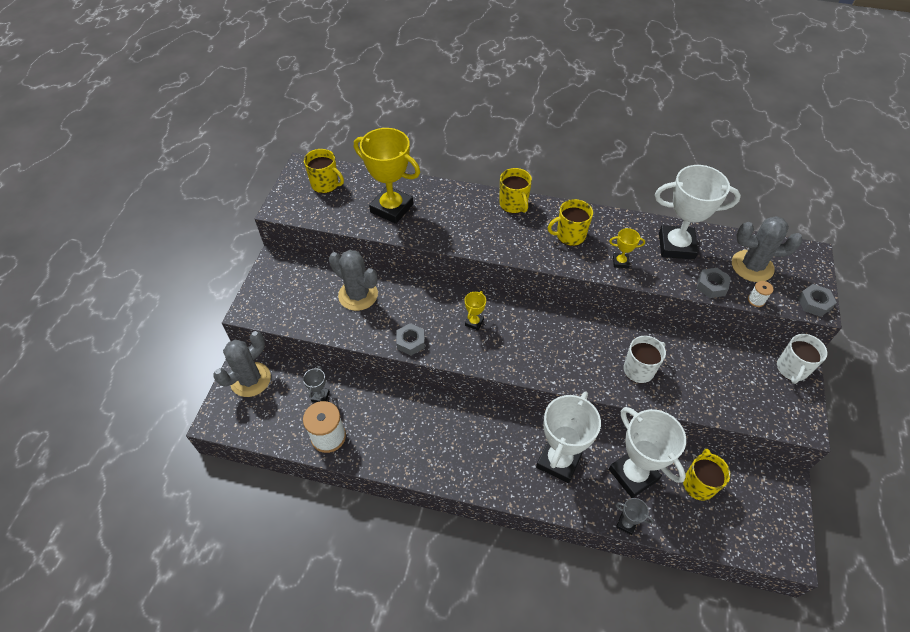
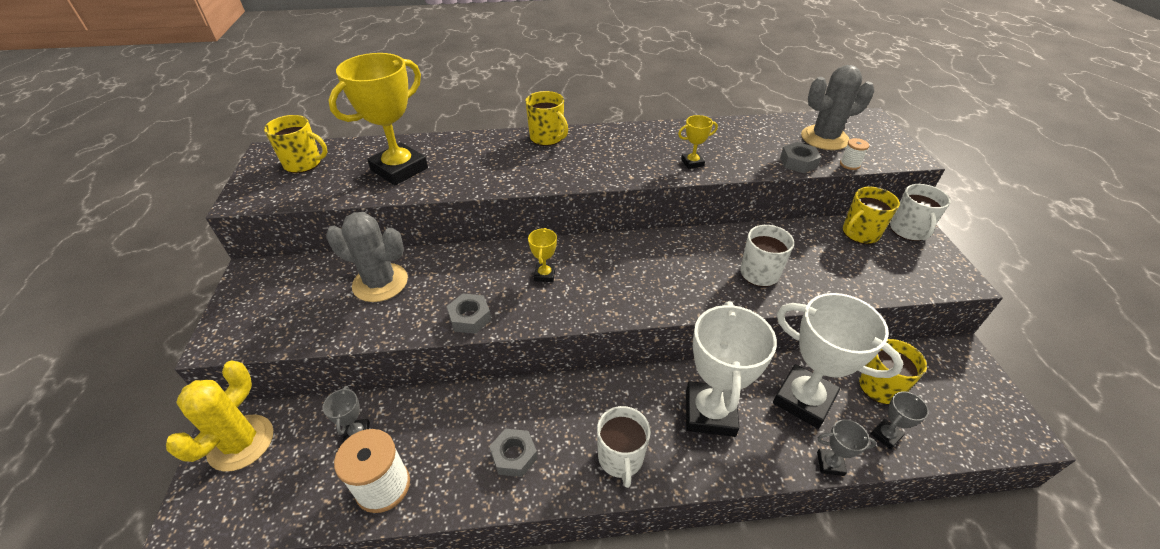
camera: 20 degrees left, 10 degrees down
grey cactus [213,331,271,397] -> yellow cactus [166,361,273,471]
yellow trophy [354,128,420,224] -> yellow trophy turned 60 degrees counterclockwise [328,53,428,185]
yellow mug [548,199,593,246] -> yellow mug moved to [843,187,900,244]
white trophy [655,165,741,260] -> none
grey nut [798,284,837,317] -> grey nut moved to [489,429,538,477]
none -> white mug [597,406,651,488]
none -> grey trophy [871,391,929,450]

